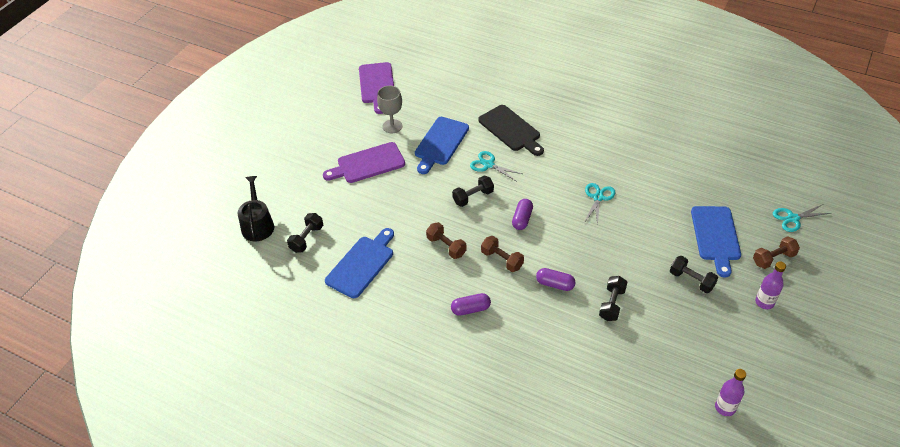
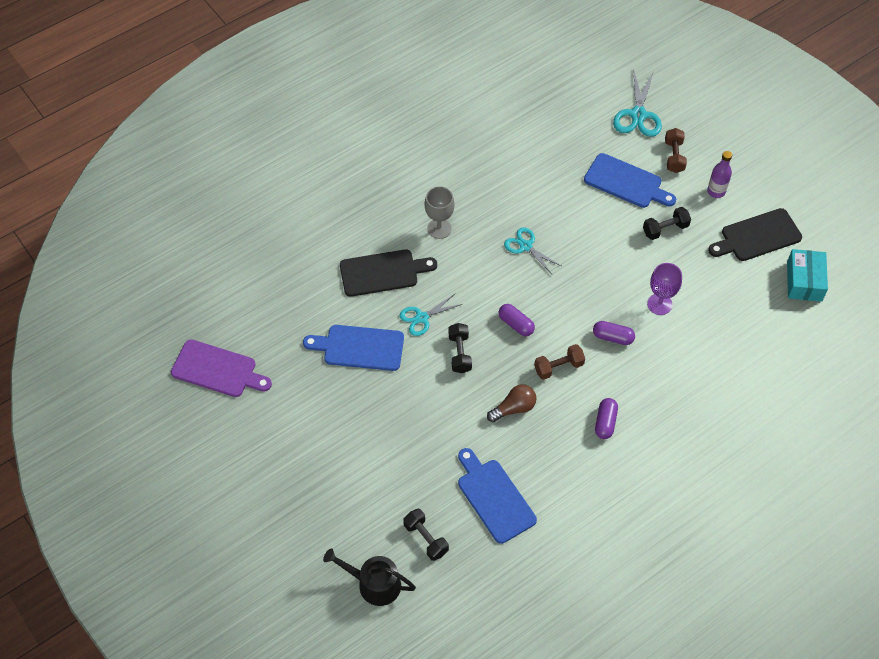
camera: 65 degrees left, 10 degrees up
purple cutting board [323,142,405,183] -> none
grey goblet [377,86,402,133] -> grey goblet moved to [425,187,454,239]
blue cutting board [415,117,469,174] -> blue cutting board turned 135 degrees clockwise [303,325,404,371]
brown dumbbell [426,222,466,259] -> brown light bulb [487,384,537,422]
purple capsule [536,268,576,291] -> purple capsule turned 60 degrees clockwise [593,321,635,345]
black dumbbell [599,276,627,321] -> purple goblet [647,263,682,315]
purple bottle [715,369,746,416] -> turquoise box [787,249,828,302]
turquoise scissors [773,204,831,232] -> turquoise scissors [613,68,662,137], size x1.51
none -> black cutting board [708,208,802,261]

